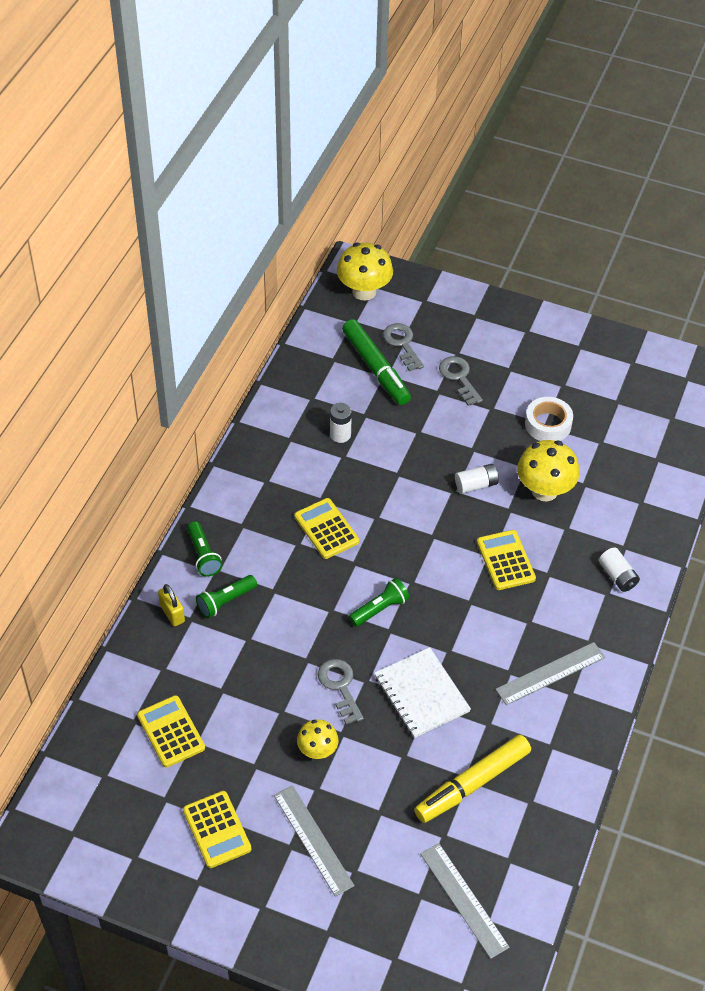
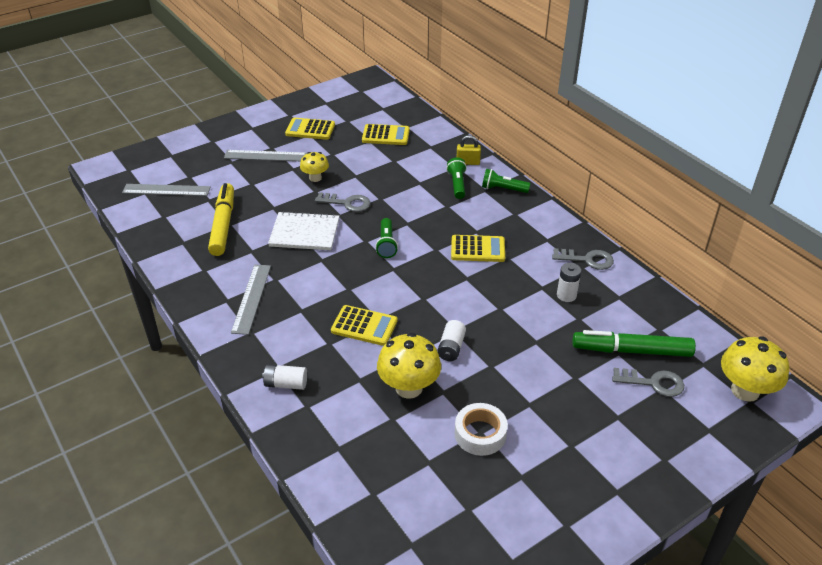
camera: 125 degrees right, 10 degrees down
grey key [439,356,483,406] -> grey key moved to [552,248,614,270]

